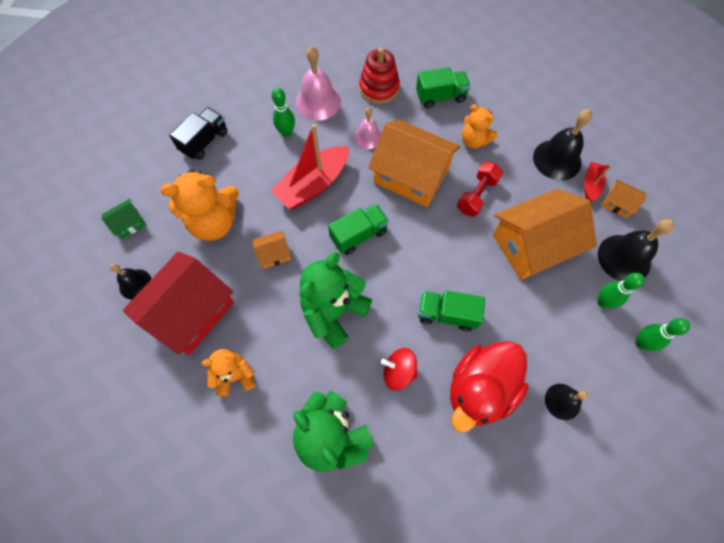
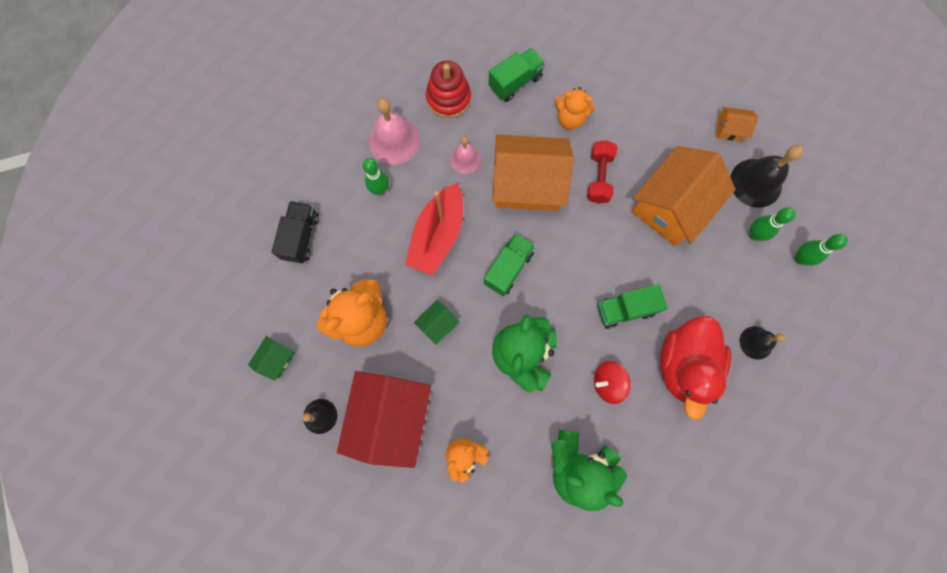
camera: 25 degrees left, 10 degrees up
orange house [252,231,291,269] -> green house [414,300,459,345]
black bell [533,109,592,180] -> none
red boat [584,162,611,202] -> none

